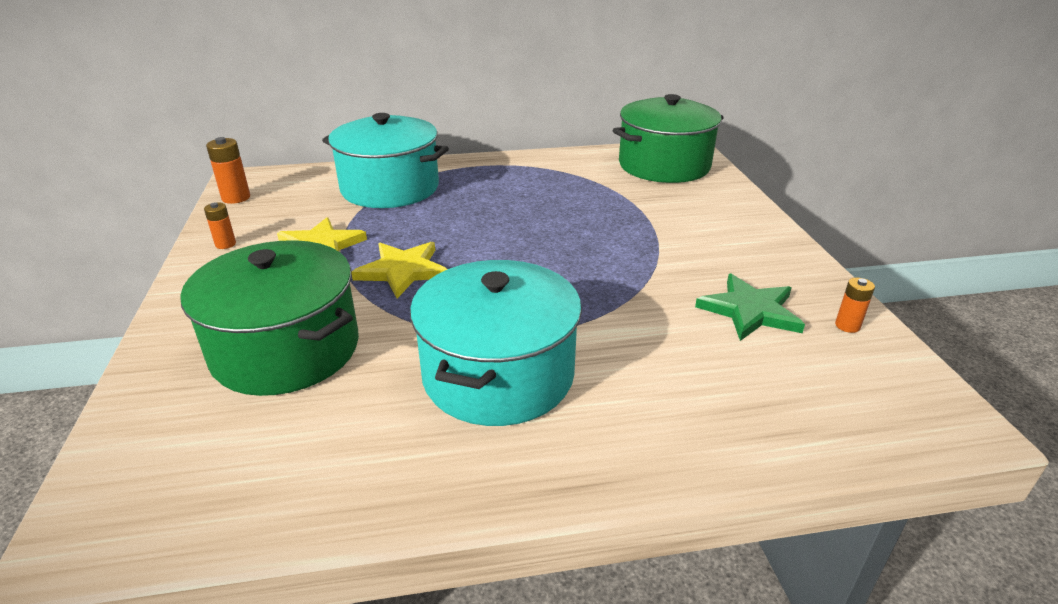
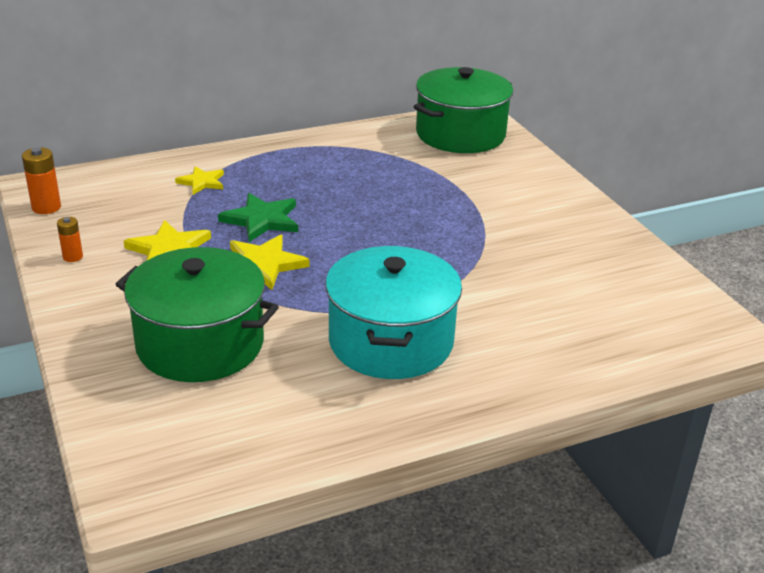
camera: 15 degrees left, 0 degrees up
turquoise pot [322,113,449,208] -> yellow star [175,166,224,195]
green star [695,274,805,341] -> green star moved to [218,193,298,242]
orange battery [835,278,875,333] -> none

